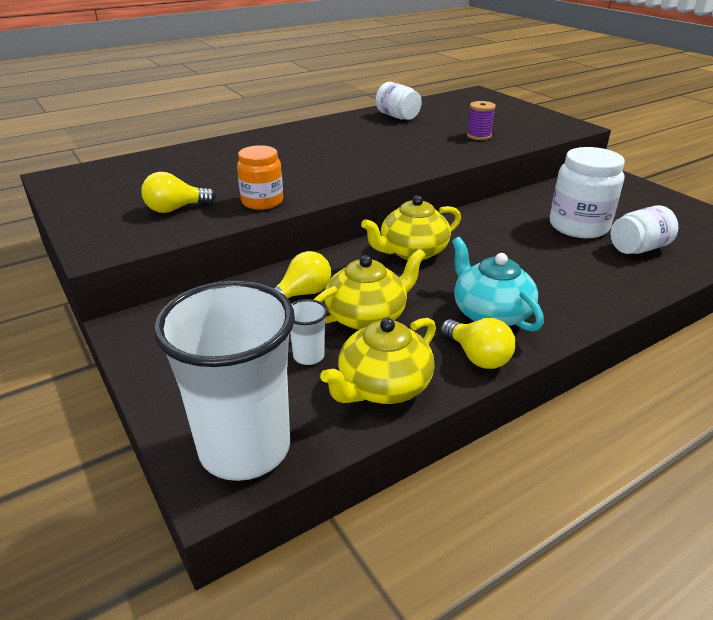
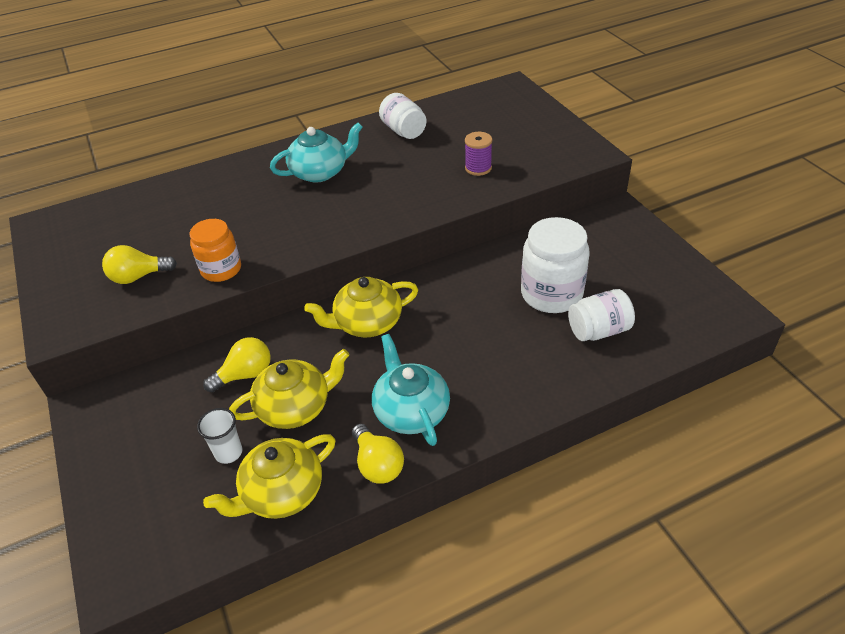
camera: 10 degrees right, 10 degrees up
white cup [153,280,295,481] -> none
none -> turquoise teapot [270,123,363,182]

